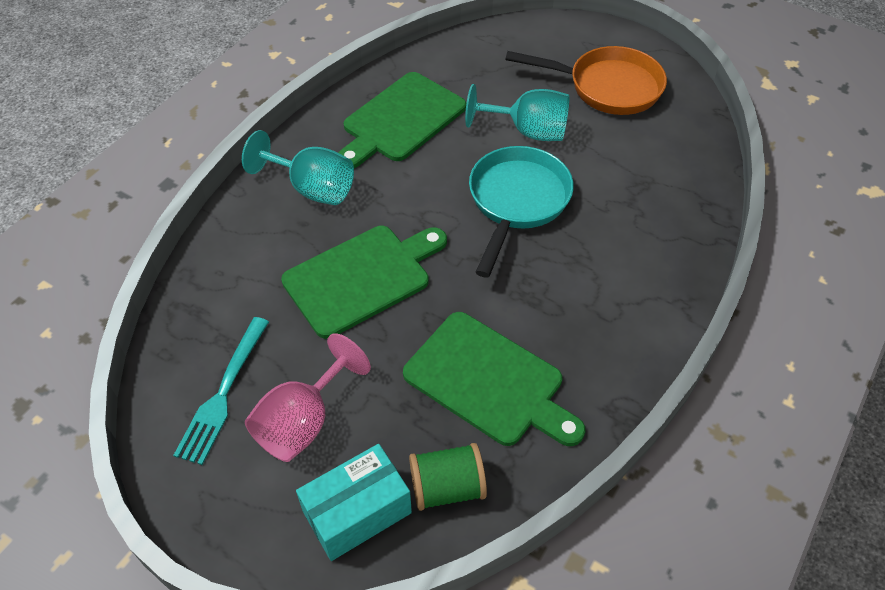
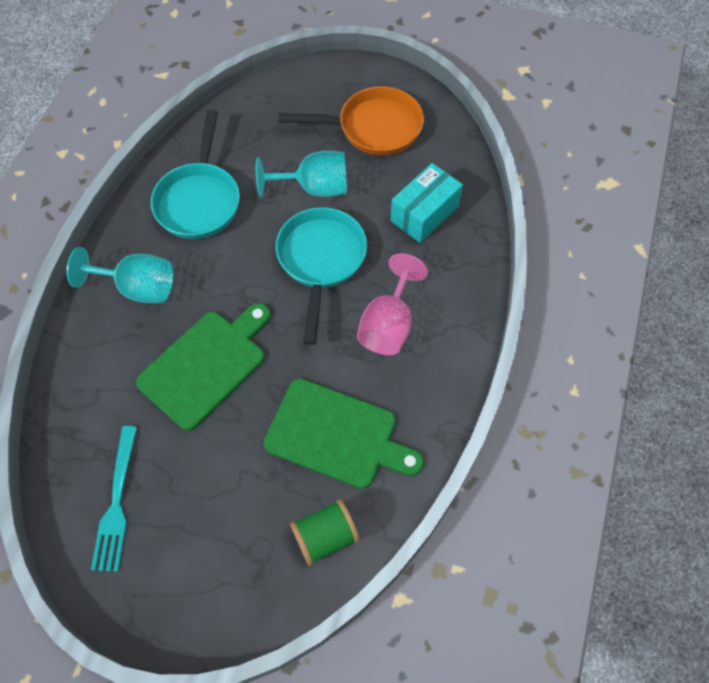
camera: 15 degrees left, 10 degrees up
pink goblet [245,333,371,462] -> pink goblet moved to [357,253,428,355]
turquoise box [296,444,412,561] -> turquoise box moved to [390,163,463,243]
green cutting board [338,72,466,168] -> turquoise pan [150,110,240,239]

